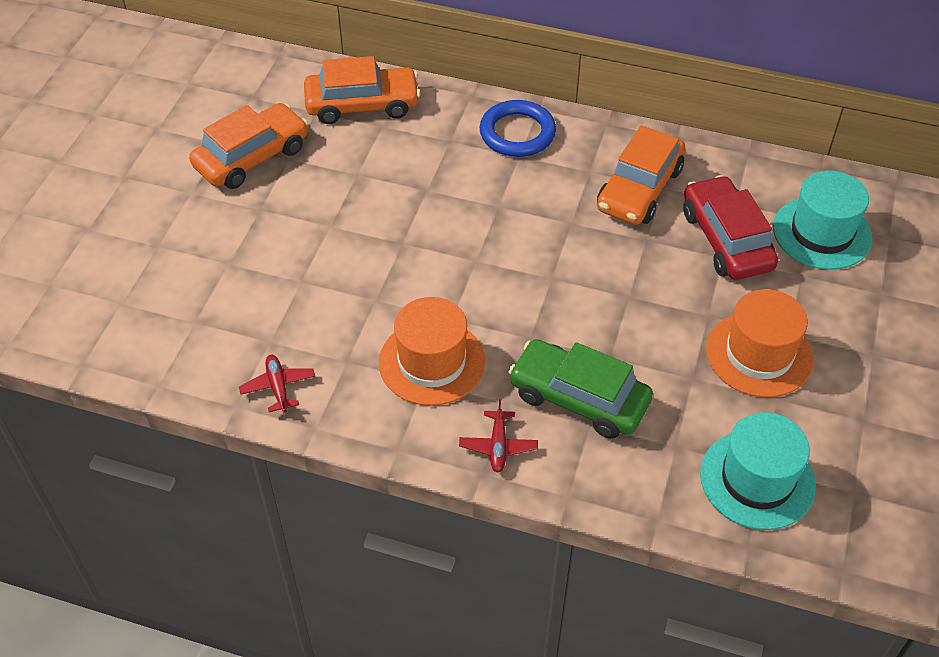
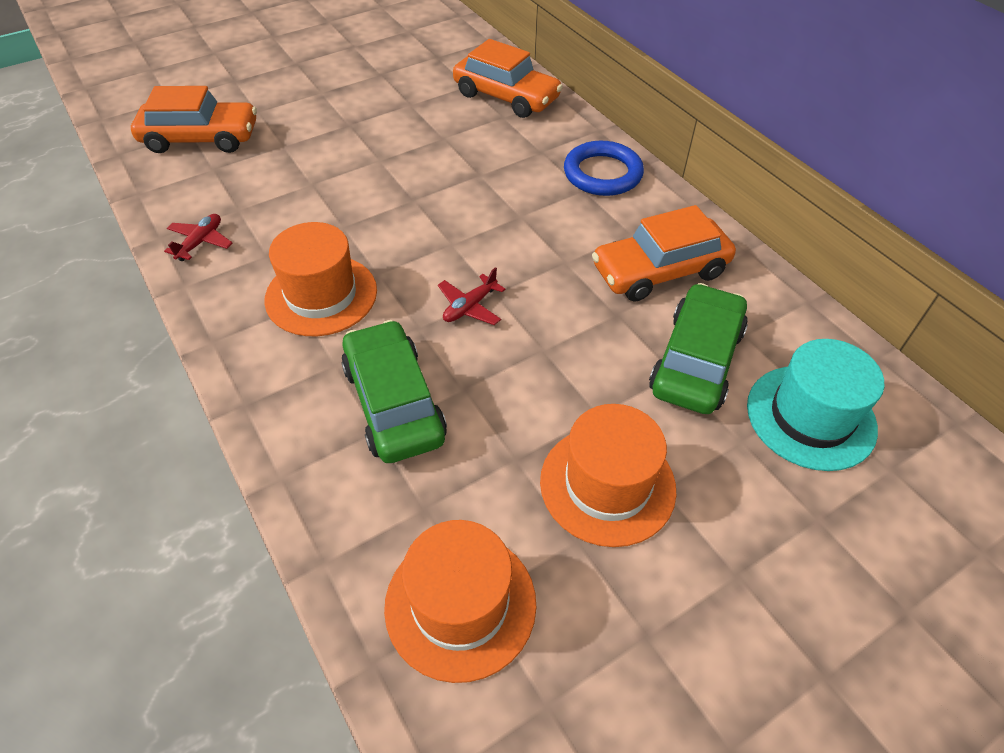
camera: 40 degrees right, 0 degrees up
orange car [189,103,308,189] -> orange car moved to [131,86,257,153]
red plane [459,399,538,472] -> red plane moved to [438,267,505,325]
red car [683,175,778,280] -> green car [649,283,748,414]
turquoise hat [700,412,816,530] -> orange hat [384,520,536,683]

